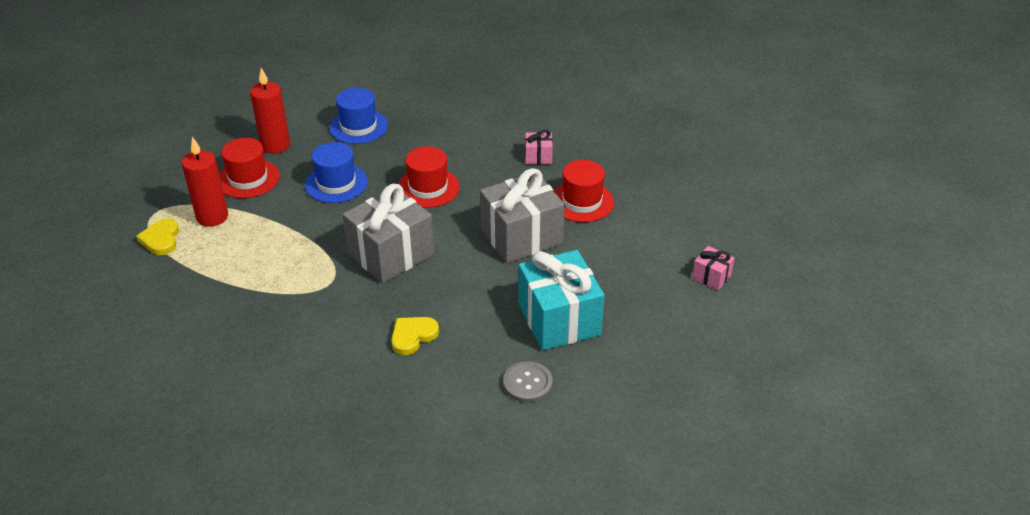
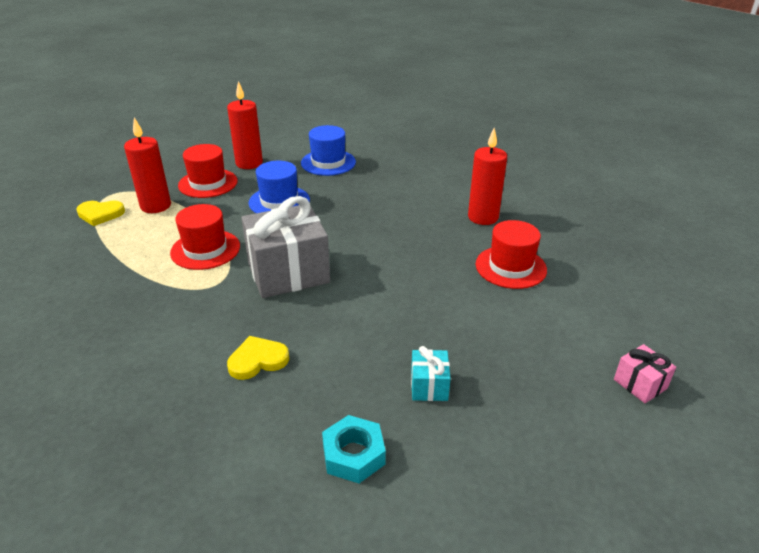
camera: 20 degrees right, 5 degrees down
yellow heart [136,219,179,255] -> yellow heart turned 105 degrees counterclockwise [76,200,125,226]
red hat [398,146,460,208] -> red hat moved to [170,204,240,270]
grey gift [480,168,565,263] -> none
grey button [503,361,553,402] -> turquoise nut [322,415,386,483]
turquoise gift [519,250,605,351] -> turquoise gift [411,346,451,401], size x0.45
pink gift [525,130,553,164] -> red candle [468,128,507,225]

